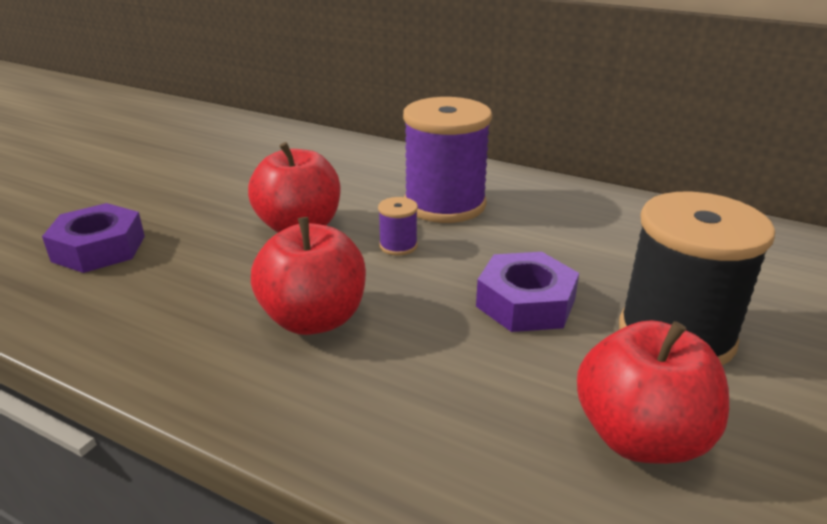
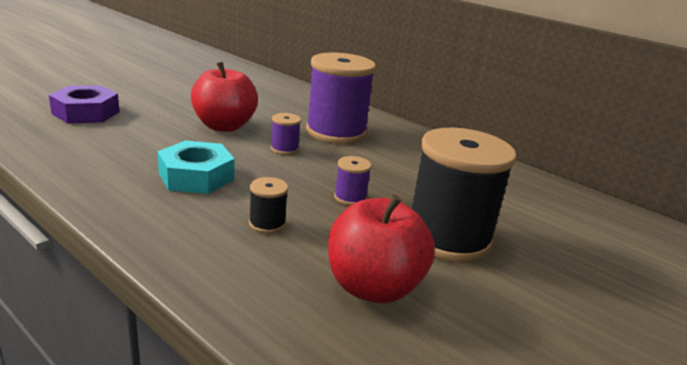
camera: 10 degrees right, 5 degrees down
red apple [251,217,366,335] -> turquoise nut [157,140,235,194]
purple nut [476,252,579,332] -> purple spool [334,156,372,206]
none -> black spool [249,177,288,234]

